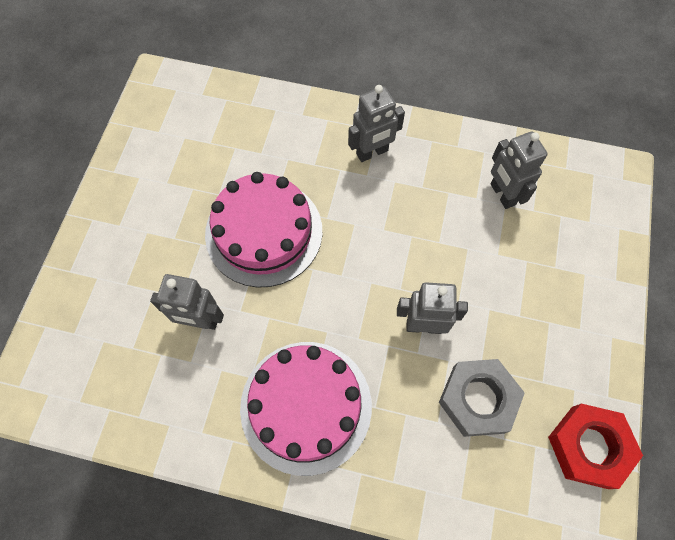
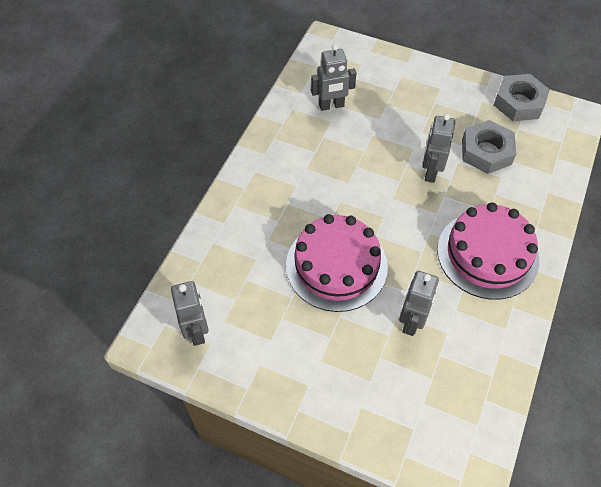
camera: 80 degrees left, 10 degrees down
grey robot [348,85,405,162] -> grey robot moved to [171,281,209,346]
red nut [548,404,643,489] -> grey nut [494,74,550,121]

